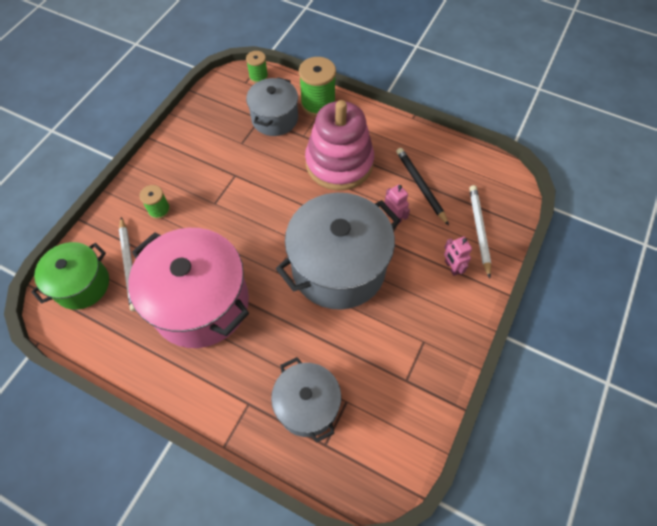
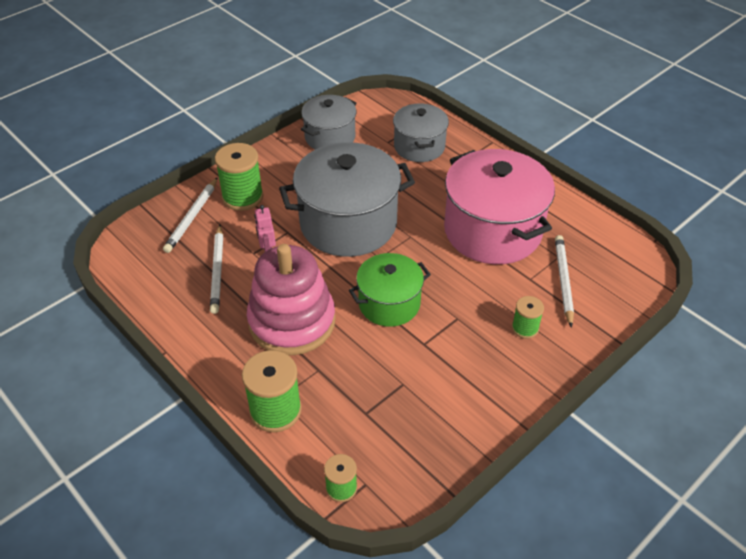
camera: 160 degrees left, 15 degrees down
green pot [31,242,109,310] -> green pot moved to [349,253,431,327]
grey pot [246,77,298,136] -> grey pot moved to [301,95,356,149]
black pencil [396,148,449,226] -> white pencil [210,225,223,314]
pink robot [444,237,472,276] -> green spool [215,143,263,211]

